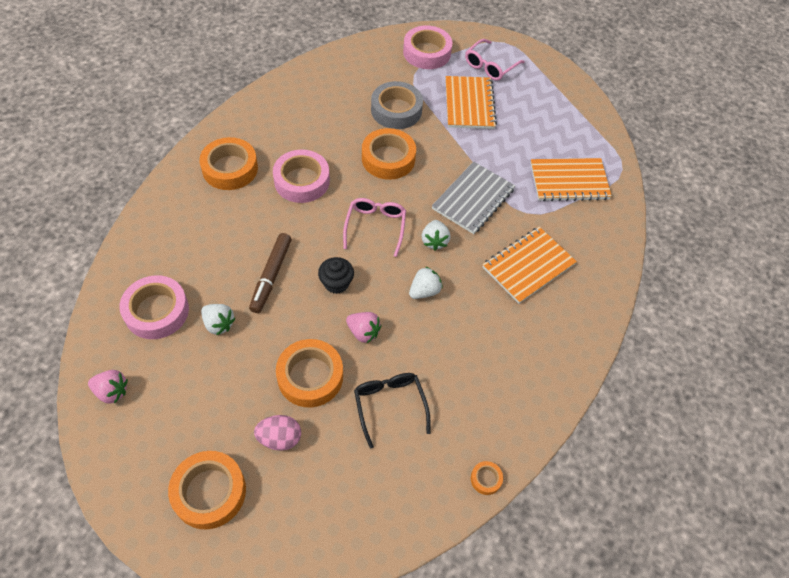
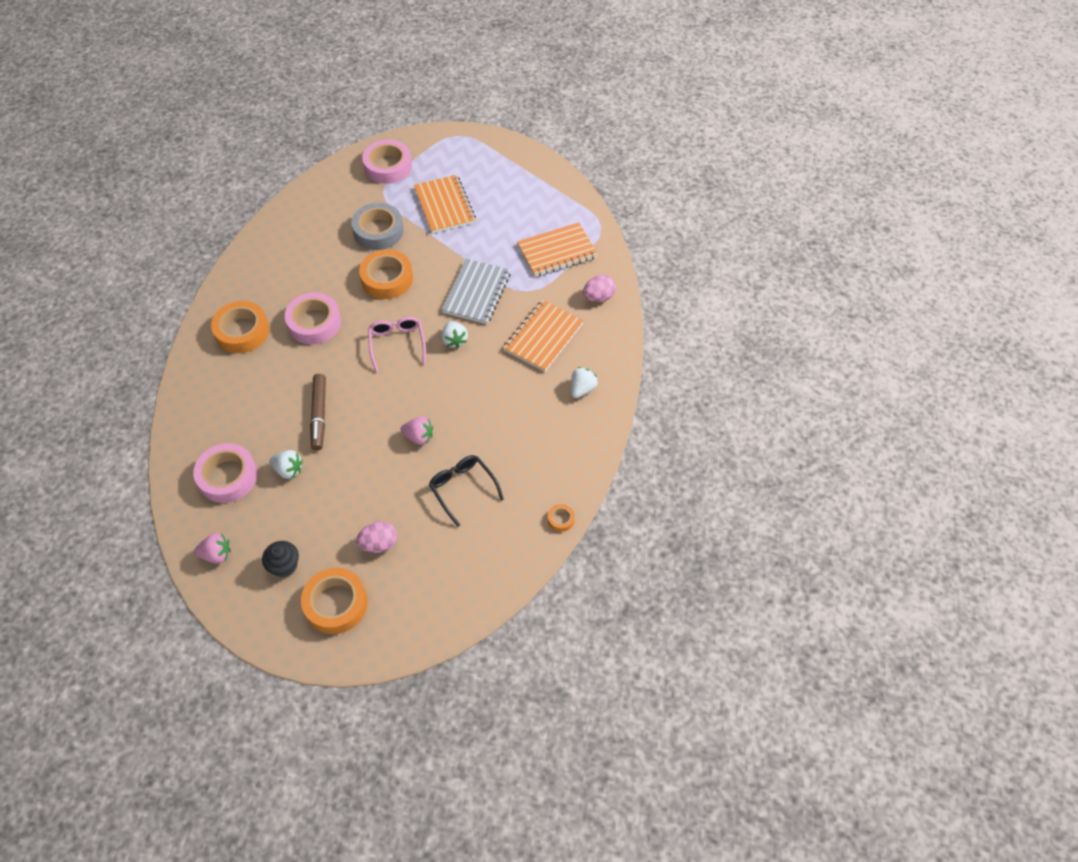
camera: 15 degrees left, 0 degrees up
orange tape [276,339,343,407] -> none
black cupcake [318,257,354,294] -> black cupcake moved to [262,541,299,578]
white strawberry [409,266,443,299] -> white strawberry moved to [571,367,598,398]
pink glasses [465,39,525,81] -> none
none -> pink egg [583,275,616,302]

